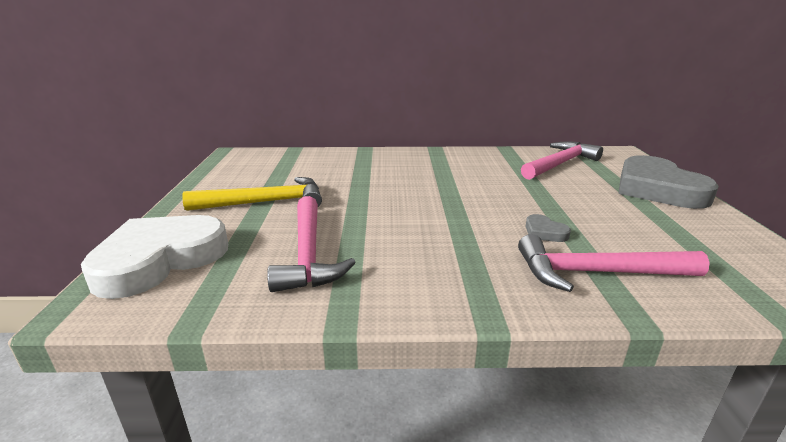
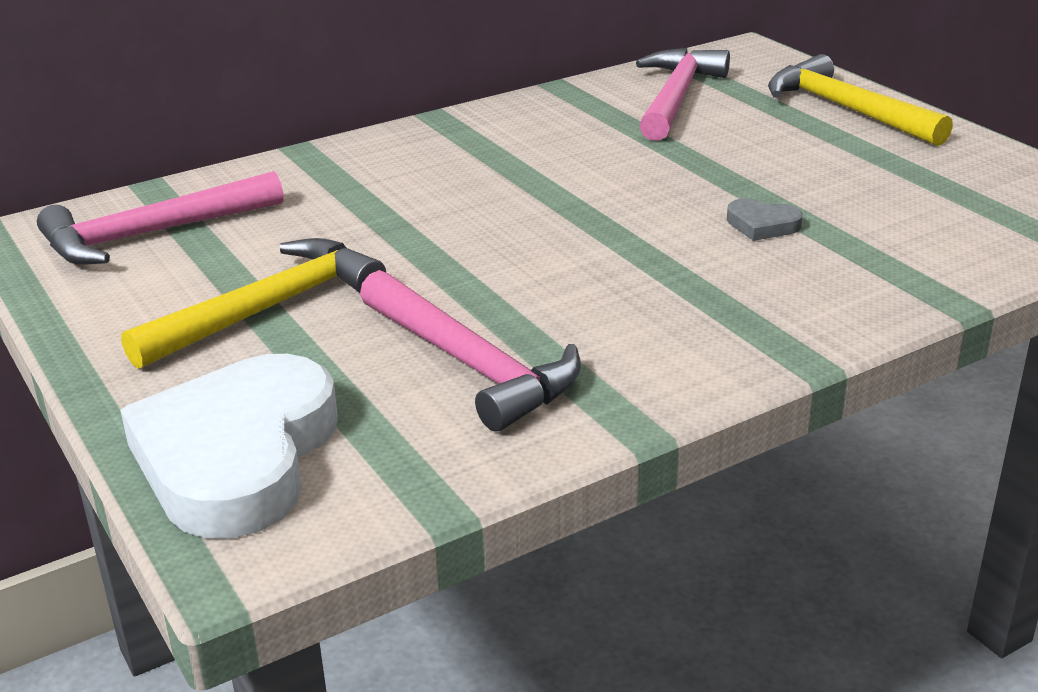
camera: 30 degrees left, 5 degrees up
pink hammer [518,234,710,292] -> pink hammer moved to [37,171,284,265]
grey heart [618,155,719,209] -> yellow hammer [768,54,953,146]

